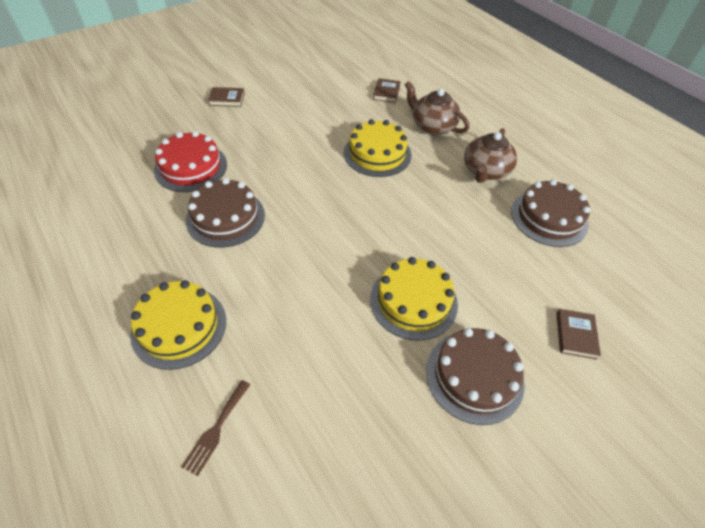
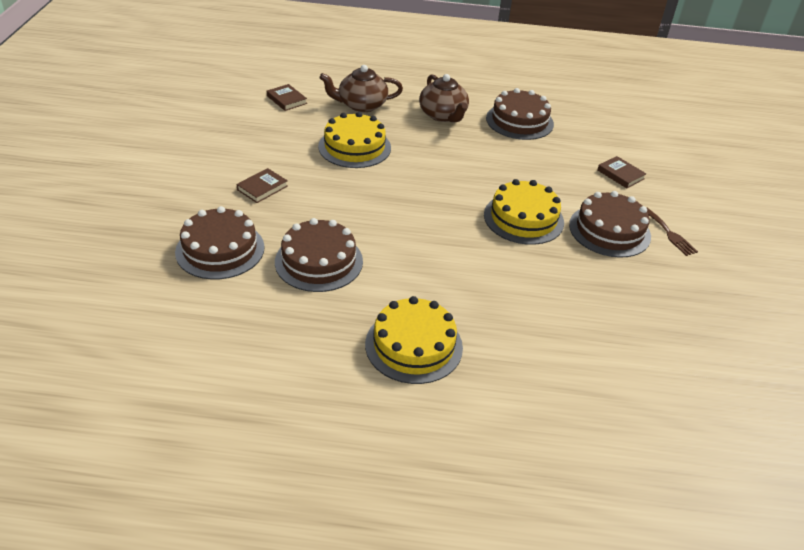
camera: 50 degrees left, 10 degrees down
red cake [154,131,227,192] -> brown cake [175,206,264,279]
brown fork [181,380,250,476] -> brown fork moved to [646,207,698,256]
brown book [208,87,245,107] -> brown book moved to [236,168,288,203]

